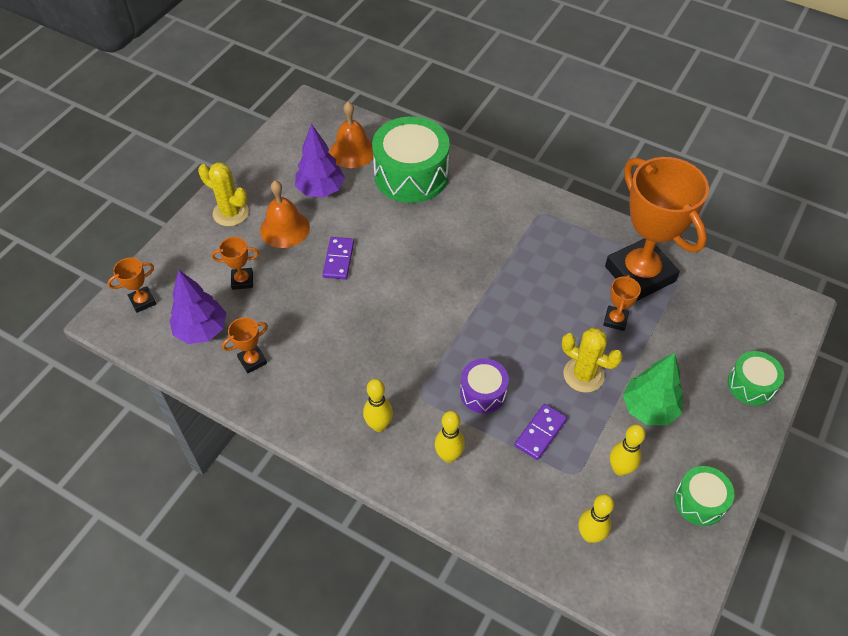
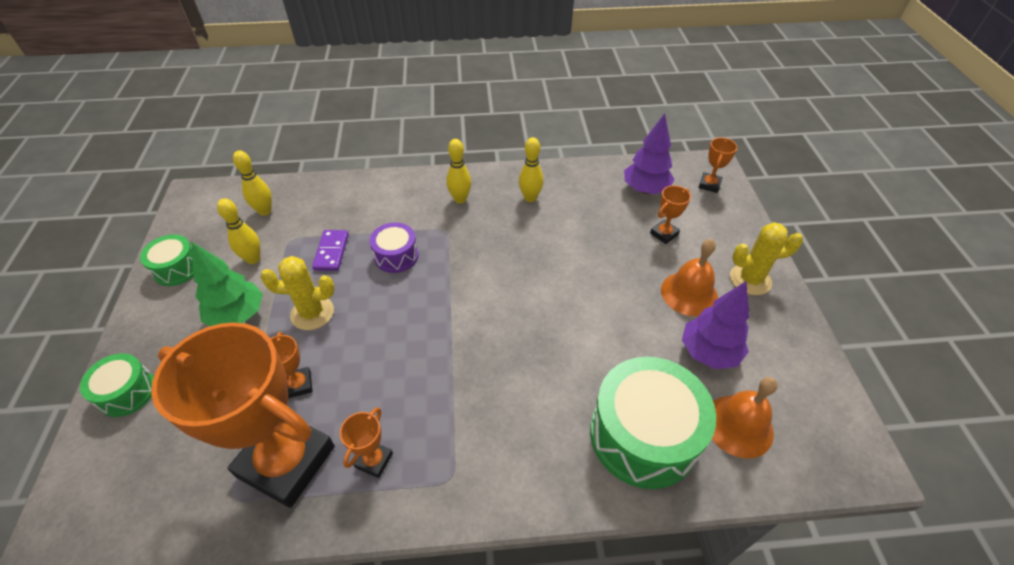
camera: 145 degrees right, 5 degrees down
orange trophy [222,317,268,373] -> orange trophy moved to [340,407,393,478]
purple domino [323,237,354,280] -> none
yellow bowling pin [435,411,465,463] -> yellow bowling pin moved to [519,137,544,202]

